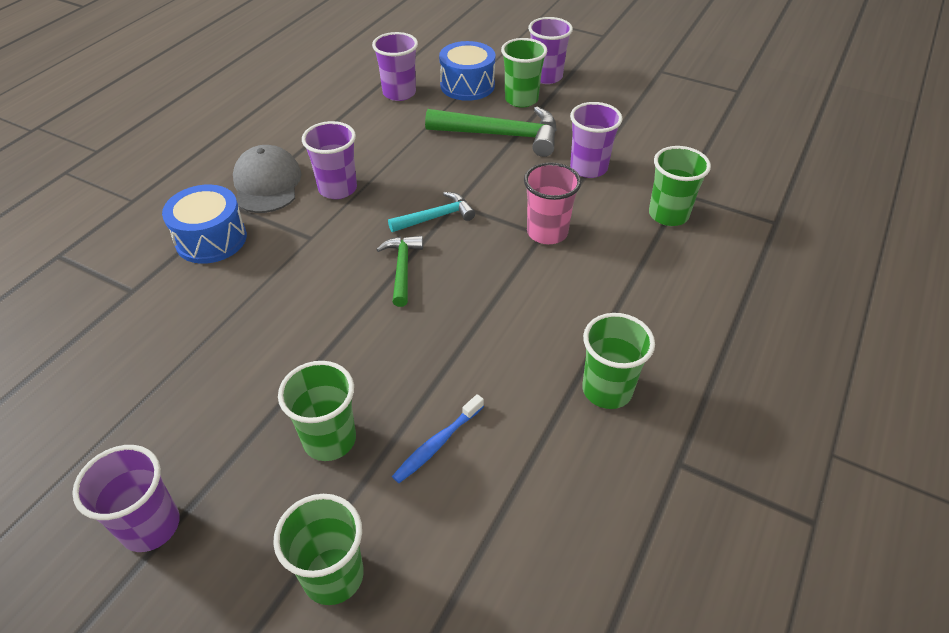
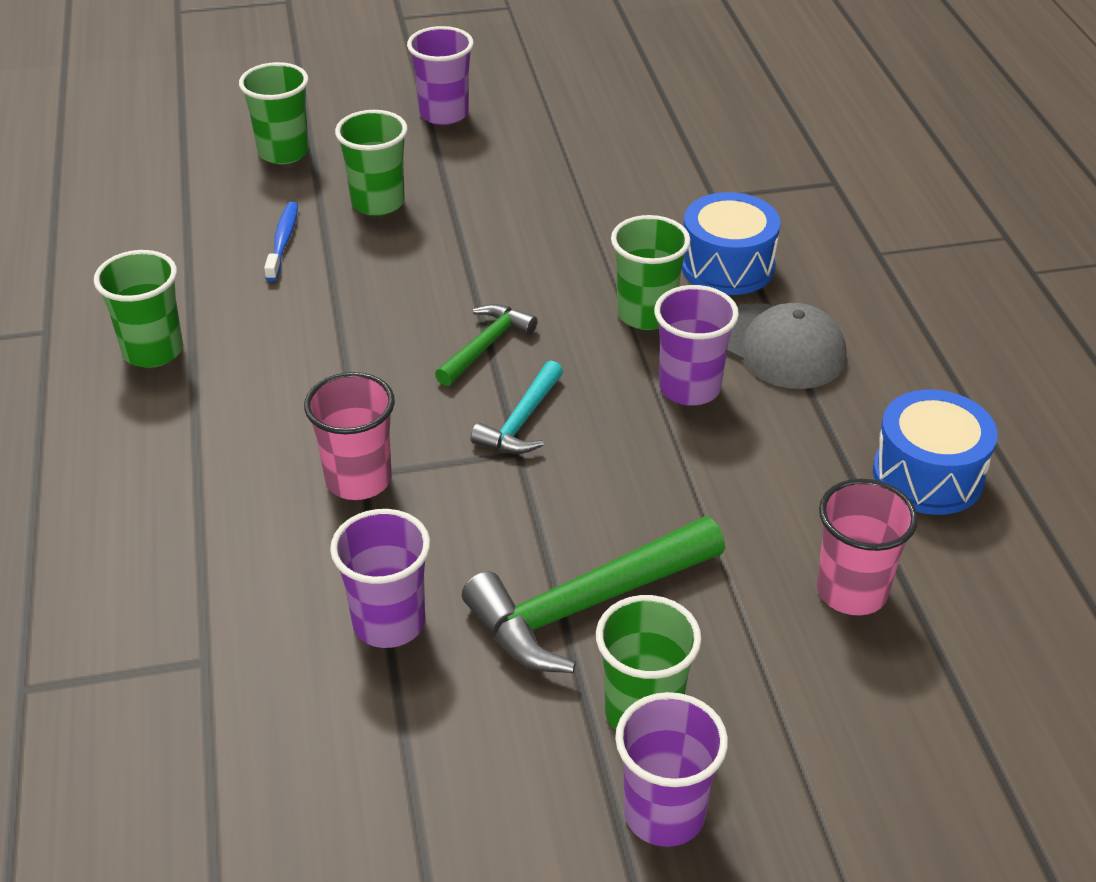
camera: 140 degrees right, 5 degrees down
purple cup [372,32,418,101] -> pink cup [817,479,918,615]
green hammer [376,236,423,307] -> green hammer turned 105 degrees counterclockwise [435,304,537,386]
blue drum [439,41,496,101] -> blue drum moved to [873,389,998,515]
green cup [649,146,711,226] -> green cup moved to [611,215,691,330]

